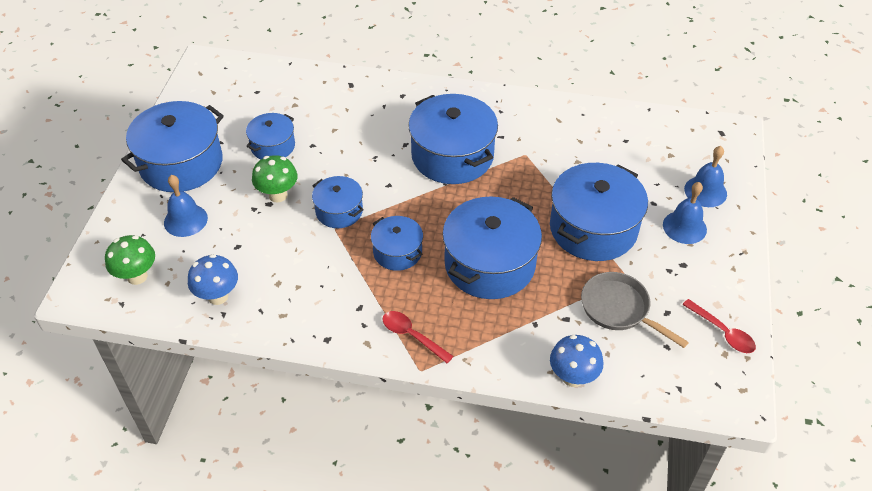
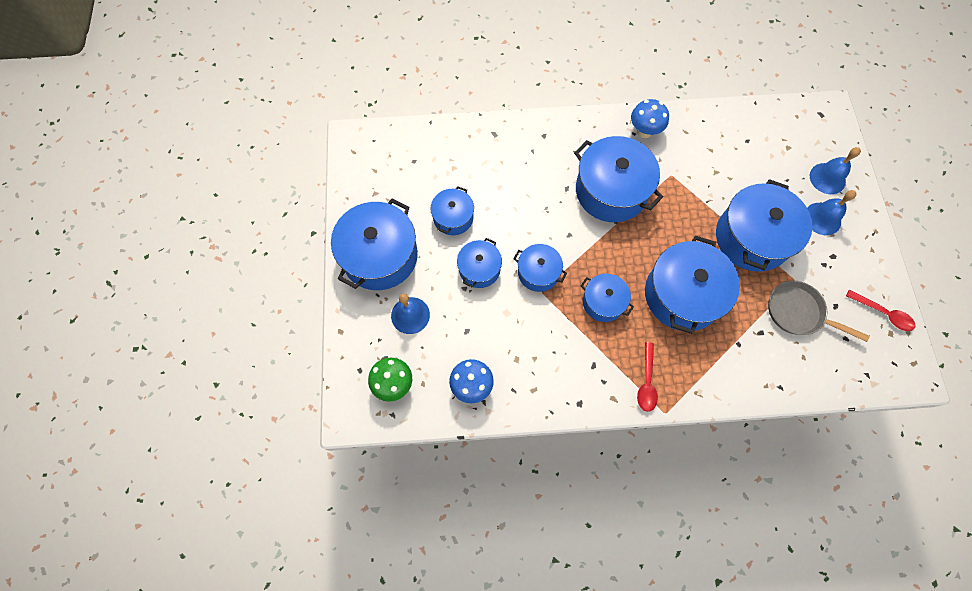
camera: 15 degrees left, 20 degrees up
green mushroom [252,155,297,202] -> blue pot [457,238,502,288]
red spoon [382,311,453,363] -> red spoon turned 105 degrees counterclockwise [637,342,658,412]
blue mushroom [550,335,603,387] -> blue mushroom moved to [631,99,669,138]

